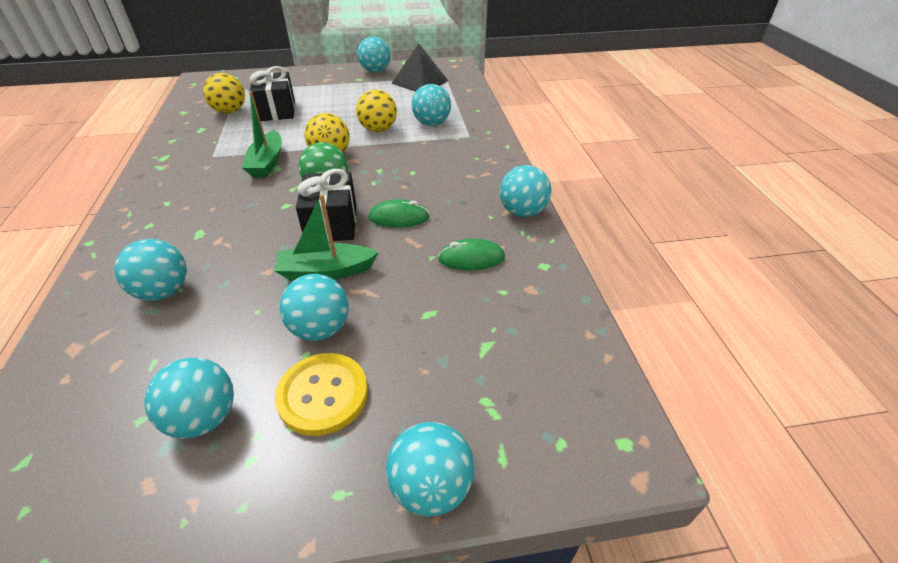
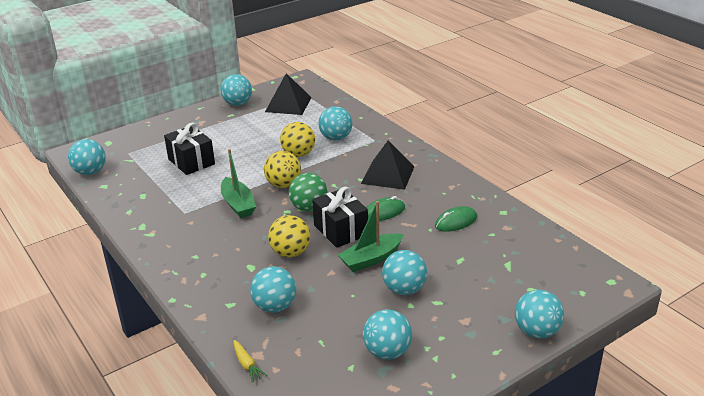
camera: 25 degrees left, 10 degrees down
yellow ball [203,73,245,114] -> yellow ball moved to [268,215,310,257]
yellow button [275,353,368,436] -> none
turquoise ball [500,165,552,217] -> turquoise ball moved to [68,139,106,175]
none -> yellow carrot [233,340,267,382]
none -> black pyramid [361,140,415,190]

